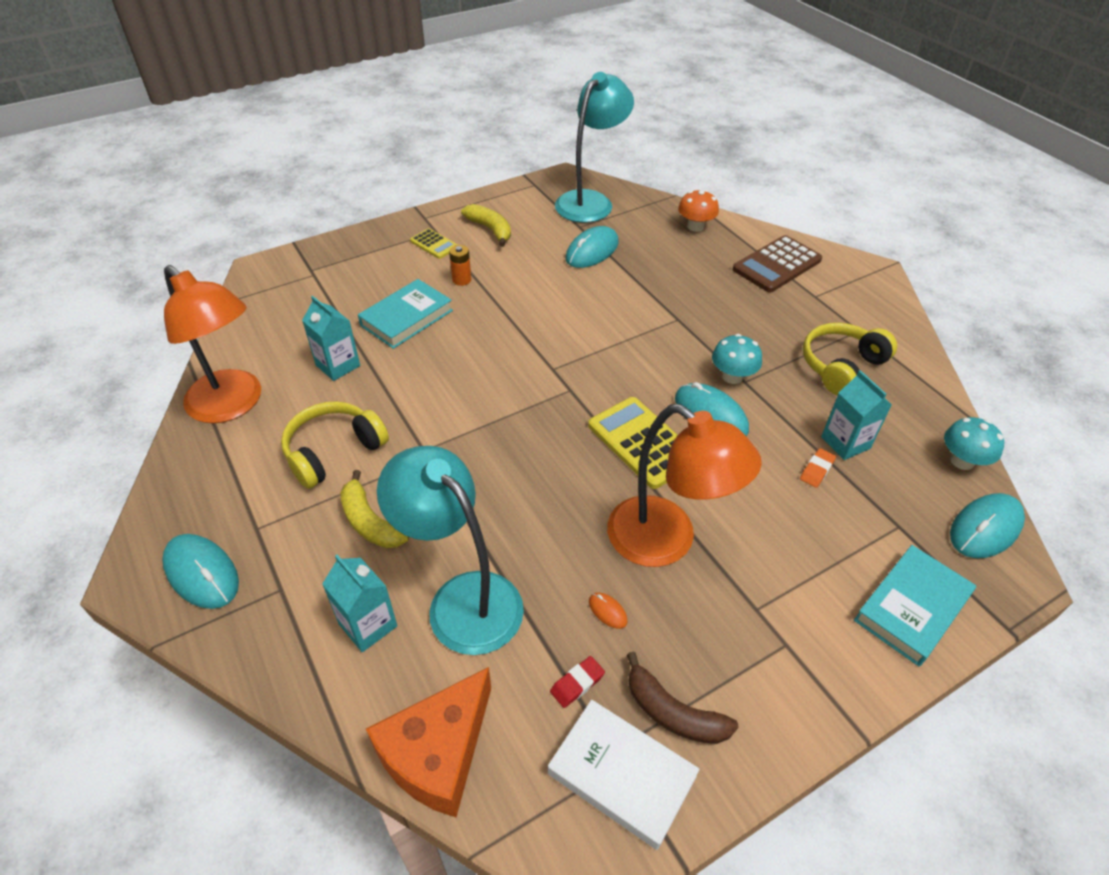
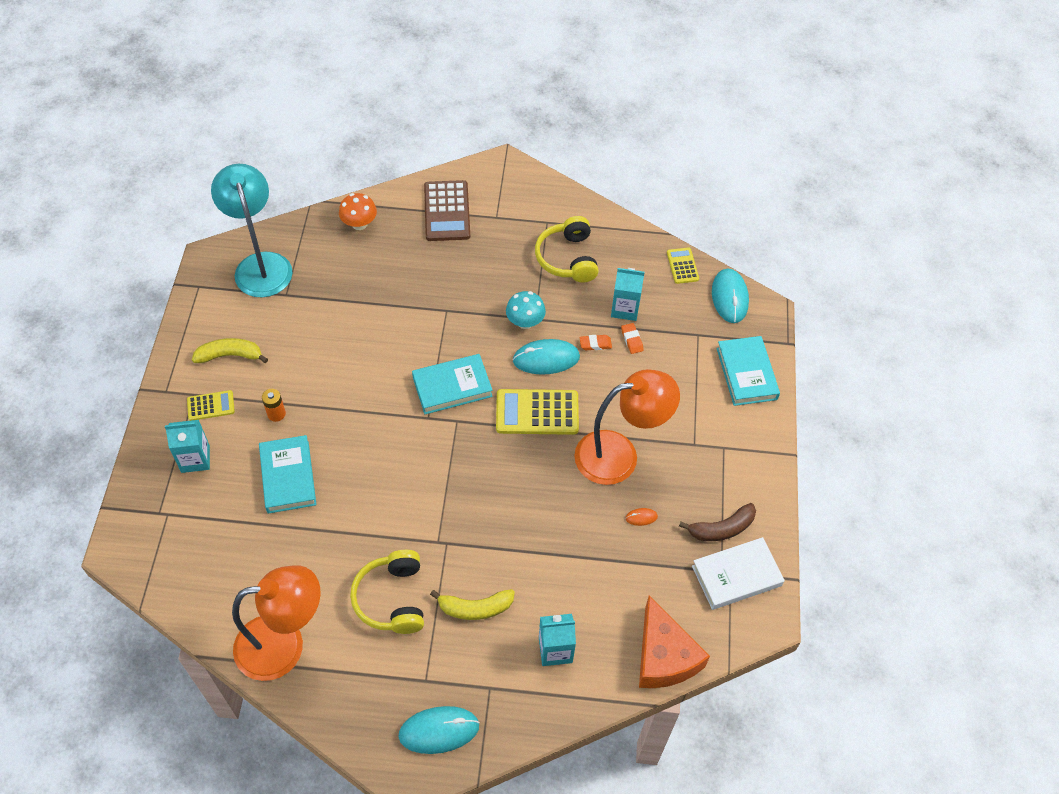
camera: 55 degrees left, 10 degrees up
turquoise carton [302,296,360,381] -> turquoise carton moved to [165,420,210,473]
turquoise lamp [377,446,524,655] -> none
red eraser [550,656,605,708] -> none
turquoise mouse [565,226,619,268] -> none
turquoise mushroom [944,417,1004,470] -> yellow calculator [667,248,699,284]
none -> turquoise book [412,354,493,414]
none -> orange eraser [579,335,612,350]

